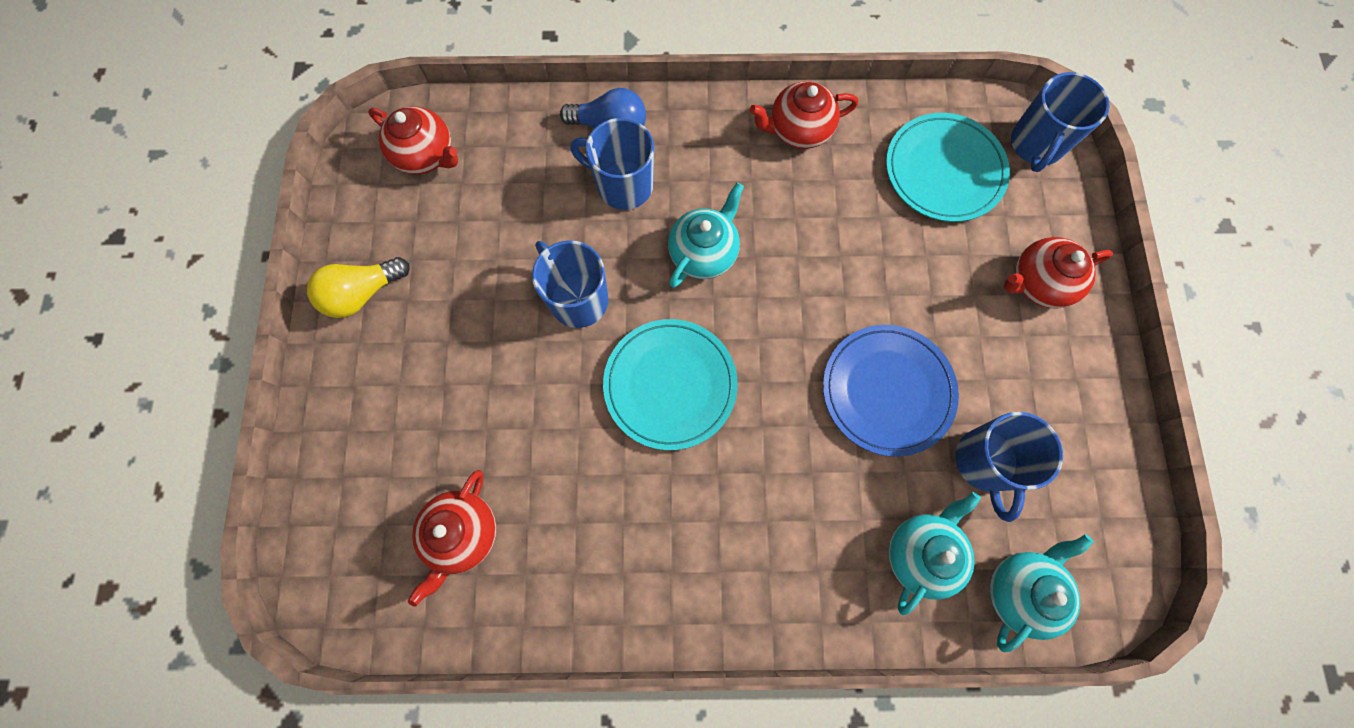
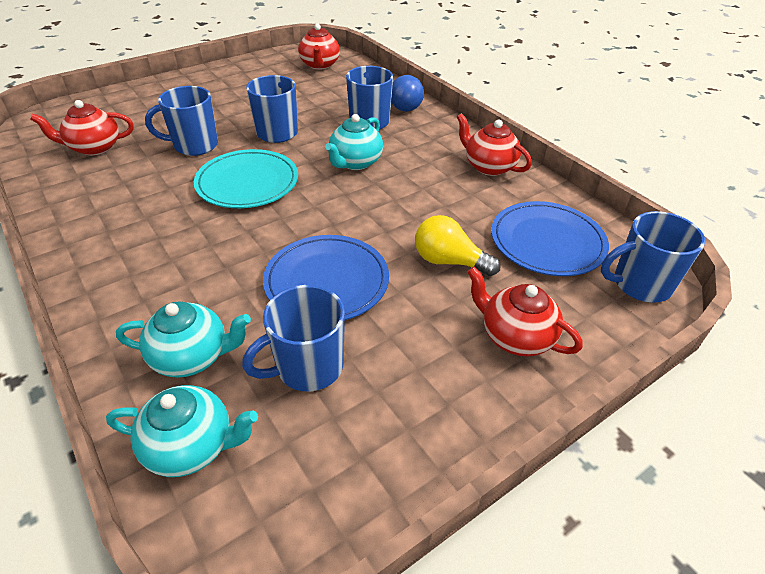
camera: 55 degrees right, 30 degrees down
yellow light bulb [307,257,410,318] -> yellow light bulb moved to [415,215,501,276]
turquoise teapot [668,183,744,288] -> turquoise teapot turned 120 degrees clockwise [325,114,383,170]
turquoise plate [886,113,1010,222] -> blue plate [491,201,609,276]
none -> blue mug [145,86,218,156]

